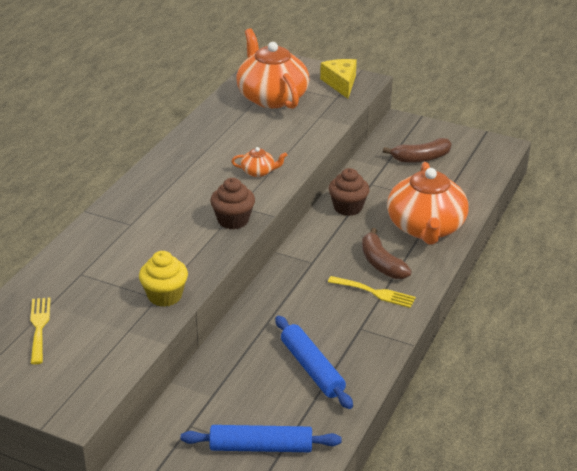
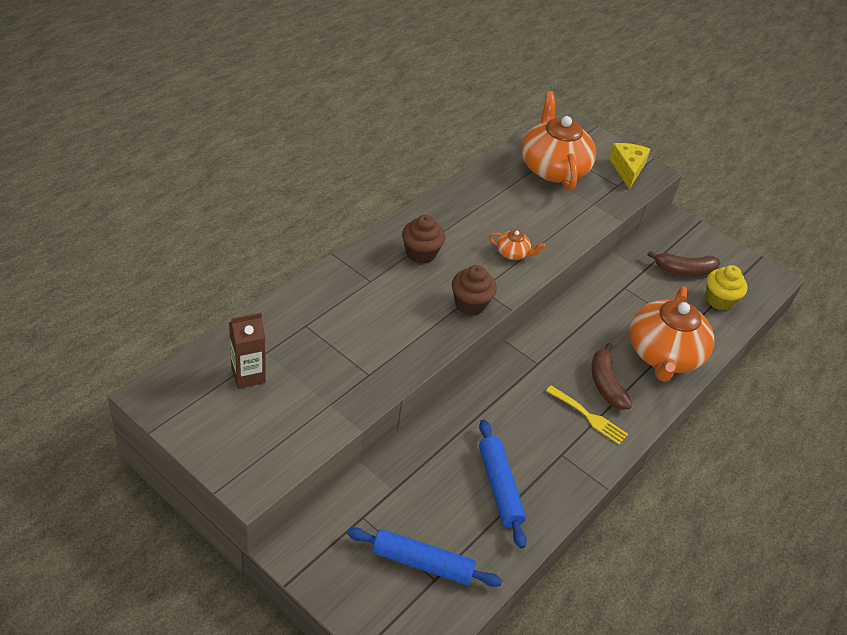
camera: 10 degrees right, 10 degrees up
yellow fork [30,297,51,364] -> brown carton [229,313,266,389]
yellow cupcake [139,251,188,307] -> yellow cupcake moved to [706,265,748,310]
brown cupcake [329,168,370,216] -> brown cupcake moved to [402,215,445,264]

